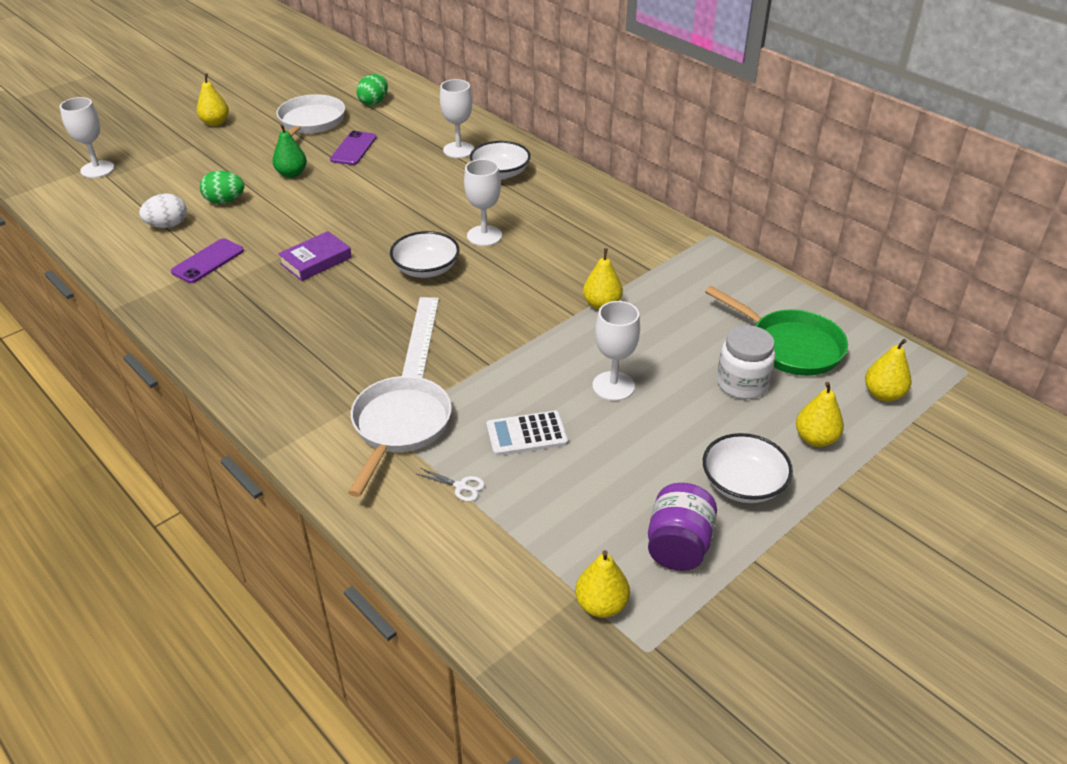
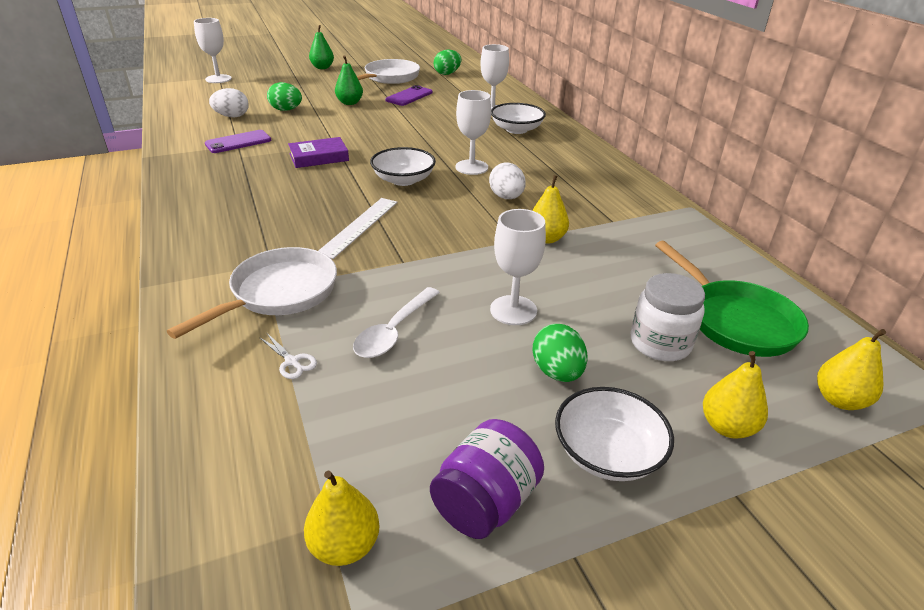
camera: 20 degrees right, 5 degrees down
yellow pear [197,74,229,126] -> green pear [309,25,334,69]
white calculator [486,411,568,456] -> white spoon [353,287,440,358]
none -> white egg [489,162,526,199]
none -> green egg [532,324,588,382]

